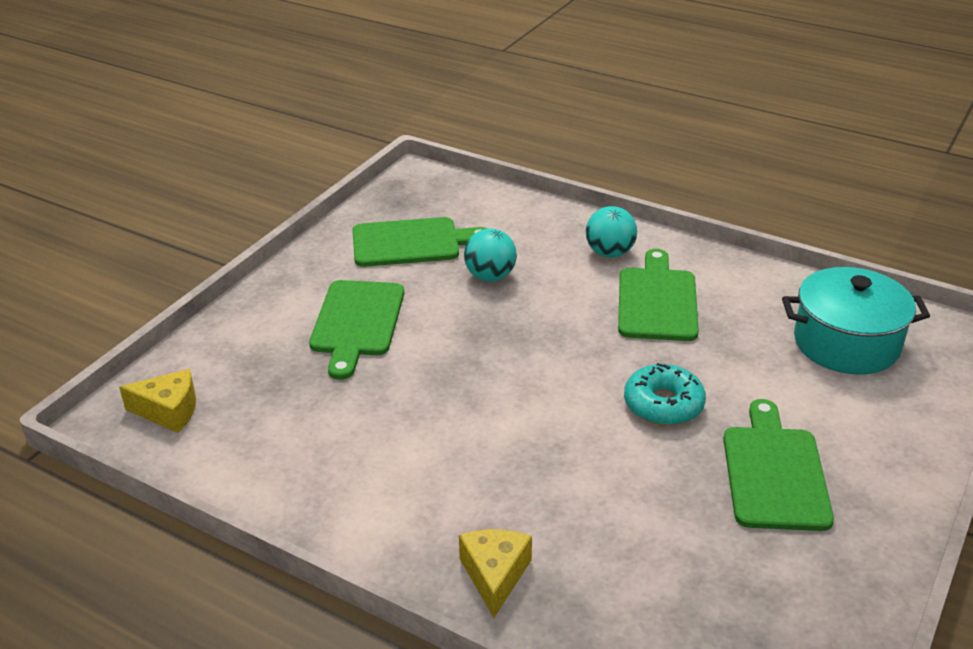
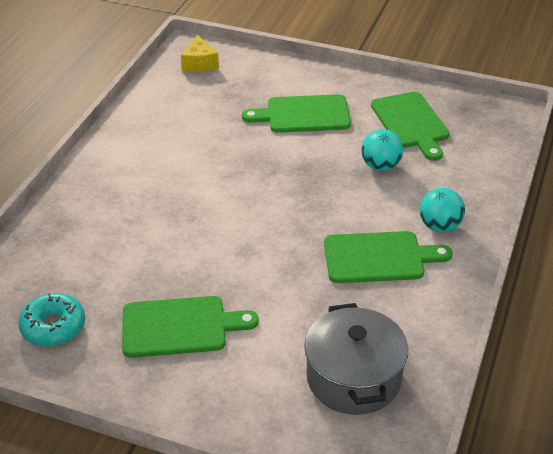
camera: 80 degrees right, 5 degrees up
yellow cheese [459,529,532,618] -> none
turquoise donut [624,363,706,426] -> turquoise donut moved to [18,293,85,347]
turquoise pot [782,267,930,375] -> grey pot [304,303,408,415]

